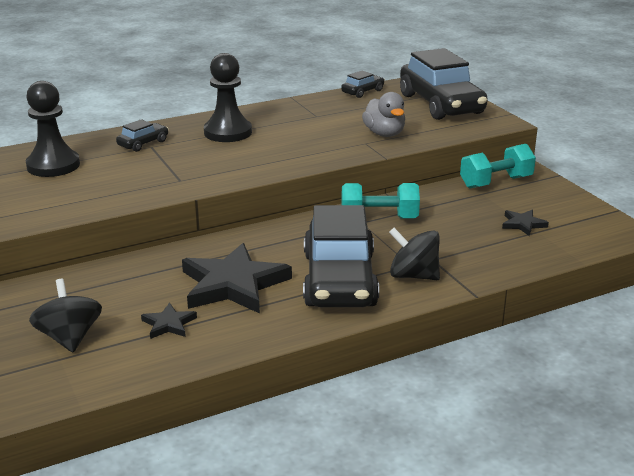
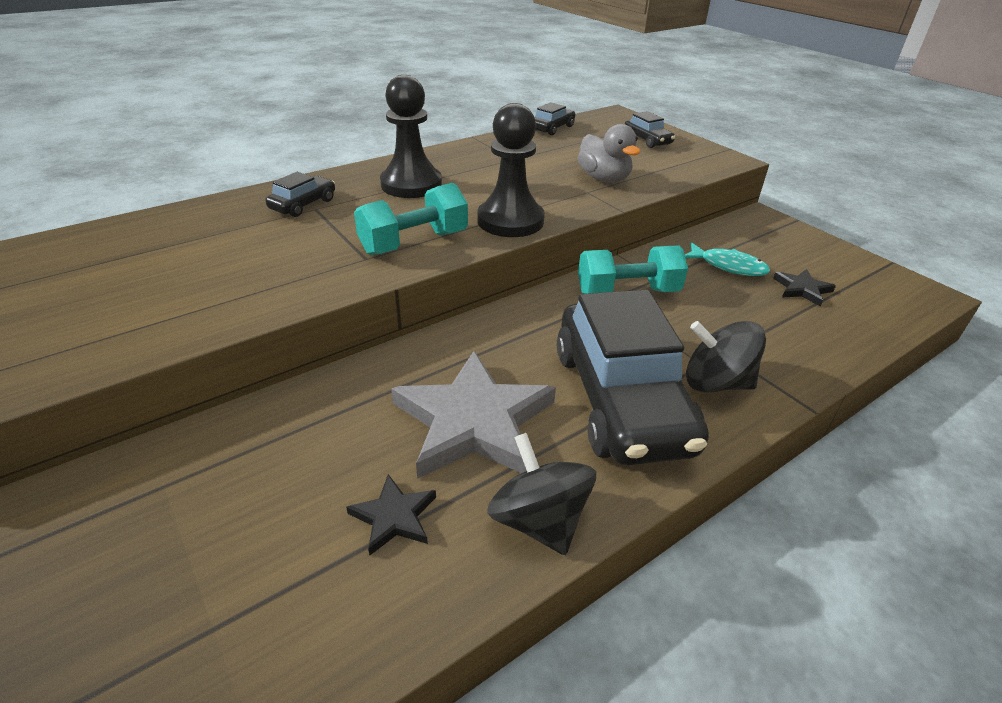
camera: 10 degrees left, 10 degrees up
black pawn [26,81,80,177] -> black pawn moved to [477,103,545,237]
black spinning top [29,279,102,352] -> black spinning top moved to [487,433,596,555]
black star [182,243,292,314] -> grey star [391,351,556,479]
black car [400,48,488,120] -> black car [625,111,675,148], size x0.43
turquoise dumbbell [460,144,536,189] -> turquoise dumbbell moved to [354,183,468,255]
none -> turquoise fish [685,242,770,276]

